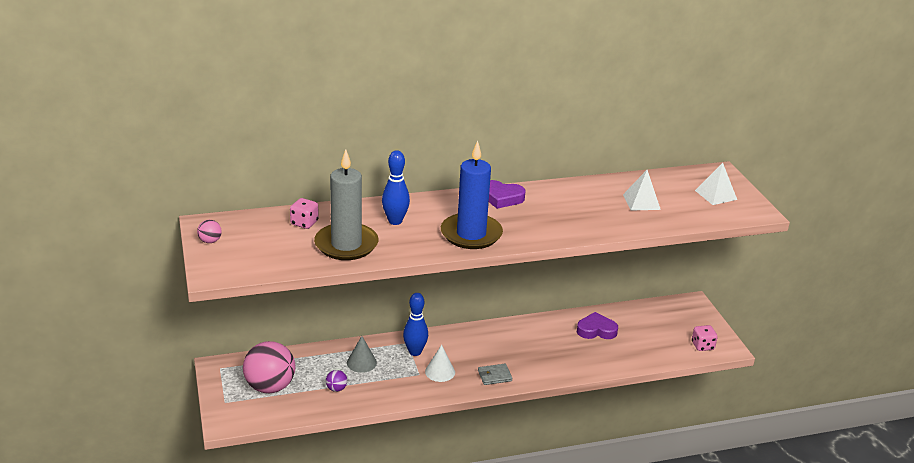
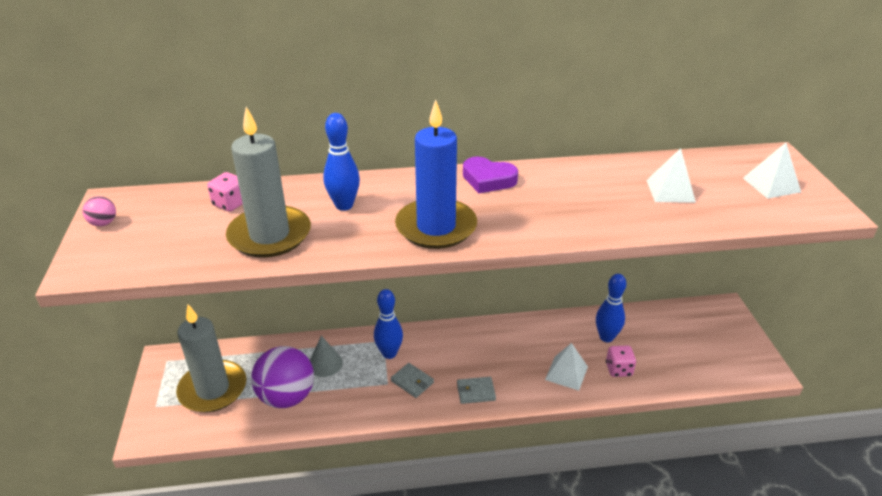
camera: 10 degrees right, 5 degrees up
pink ball [243,341,295,393] -> grey candle [176,304,246,413]
purple ball [326,370,347,392] -> purple ball [251,346,314,408], size x2.37
white cone [425,345,455,382] -> grey wallet [391,363,434,398]
purple heart [577,312,618,339] -> blue bowling pin [596,274,626,342]
pink dice [692,325,718,351] -> pink dice moved to [606,346,636,377]
none -> white pyramid [545,343,588,391]

